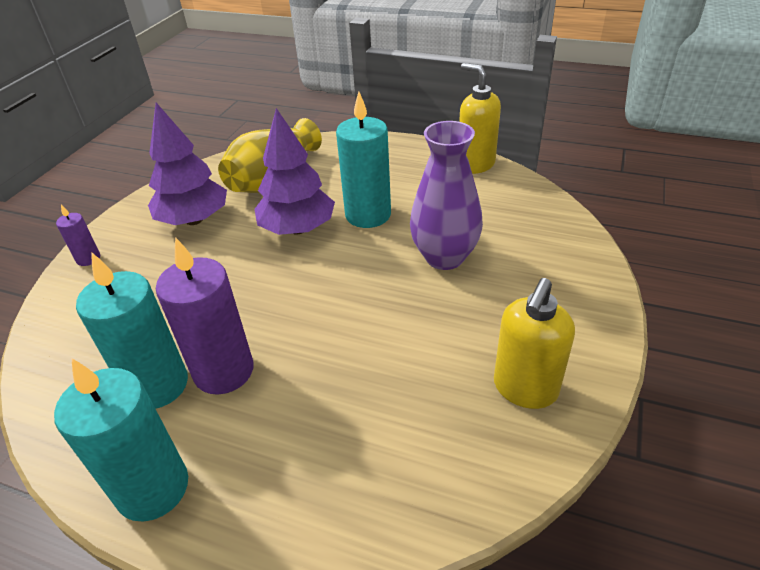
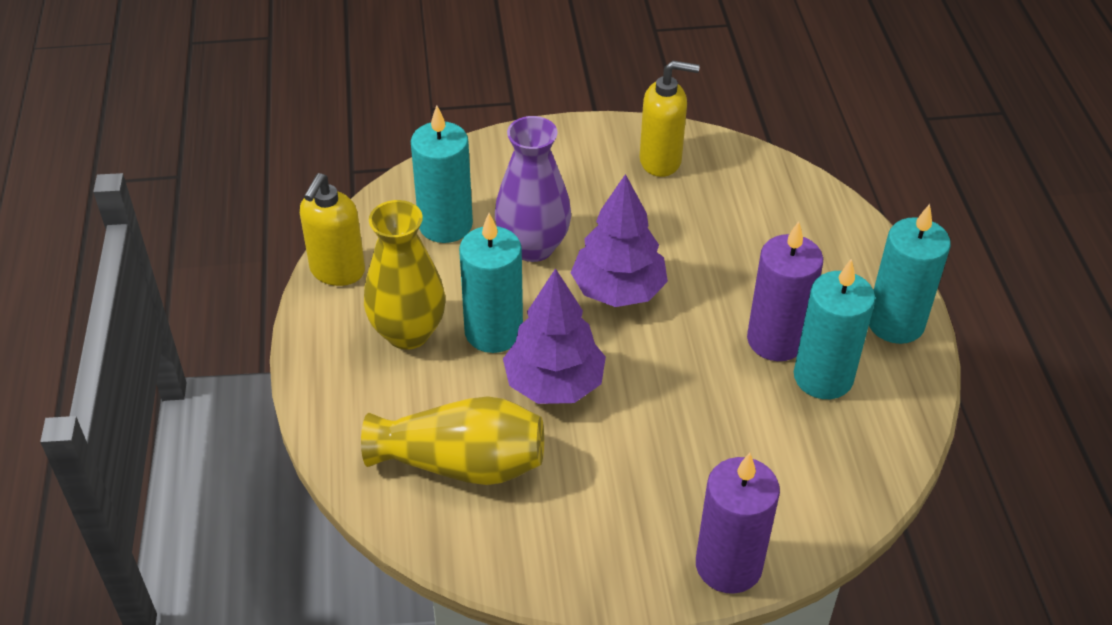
camera: 120 degrees left, 5 degrees up
purple candle [56,205,100,266] -> purple candle [696,453,780,594], size x2.06
purple tree [148,103,227,225] -> purple tree moved to [571,174,668,307]
none -> yellow vase [364,200,445,350]
none -> turquoise candle [411,105,473,243]

